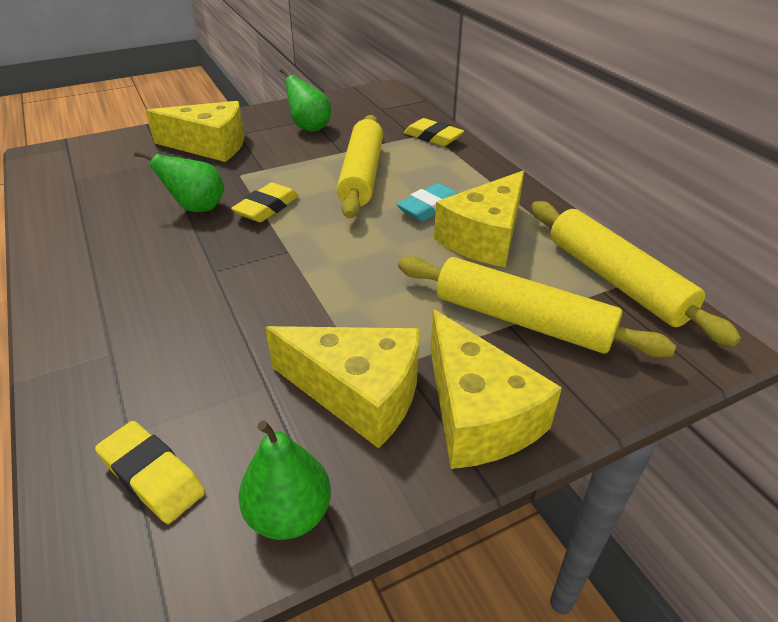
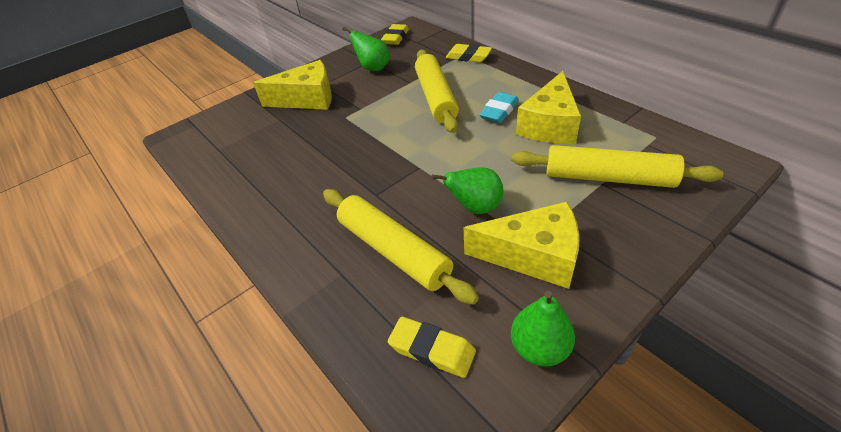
camera: 10 degrees left, 5 degrees up
green pear [134,151,225,212] -> green pear moved to [431,167,504,214]
yellow eraser [231,183,299,222] -> yellow eraser moved to [381,24,409,45]
yellow cheese [430,309,562,469] -> none
yellow rolling pin [531,201,741,346] -> yellow rolling pin moved to [323,189,479,305]

